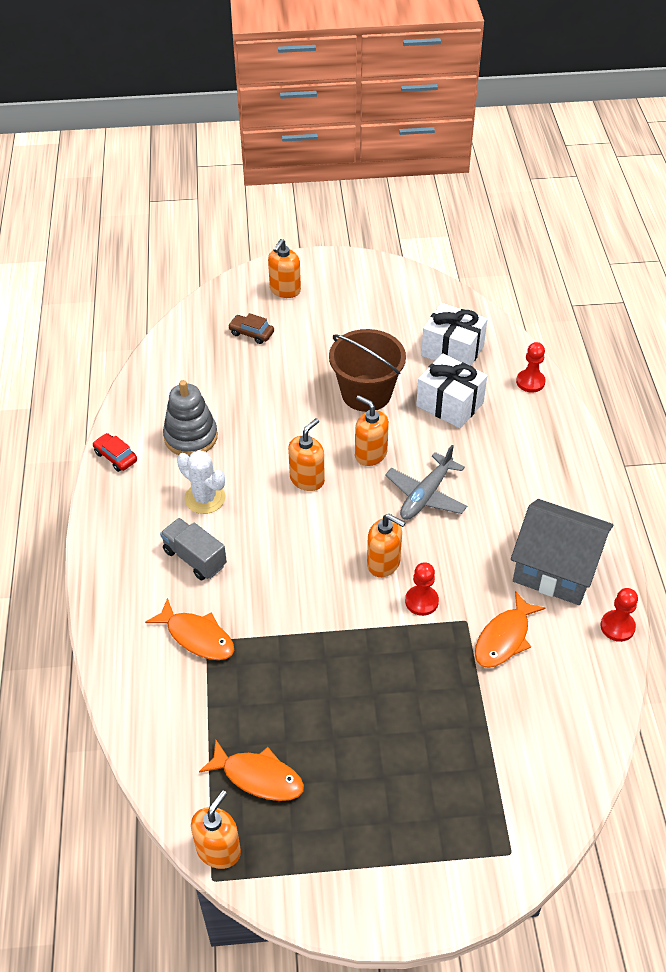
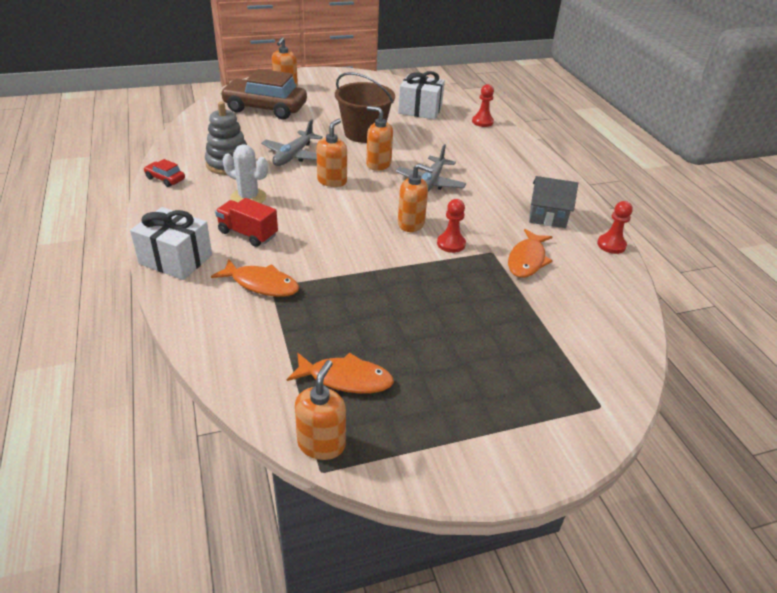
camera: 15 degrees left, 10 degrees down
grey truck [160,518,227,580] -> red truck [215,198,278,247]
brown car [228,313,274,344] -> brown car [220,69,307,119], size x2.33
white gift [416,353,487,428] -> white gift moved to [130,207,212,280]
grey house [511,499,613,605] -> grey house [529,176,578,228], size x0.64
none -> grey plane [261,119,323,166]

